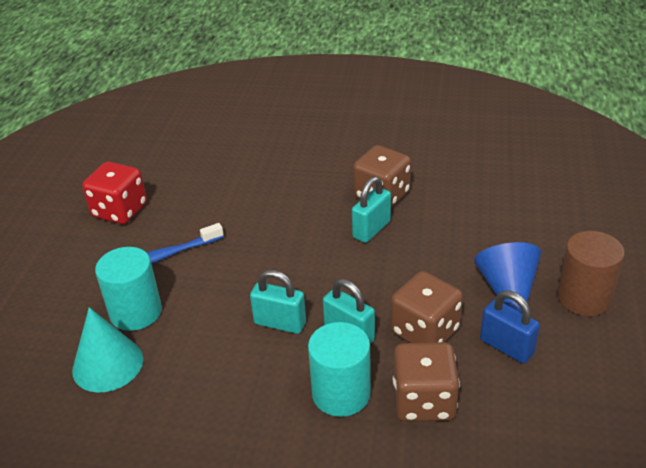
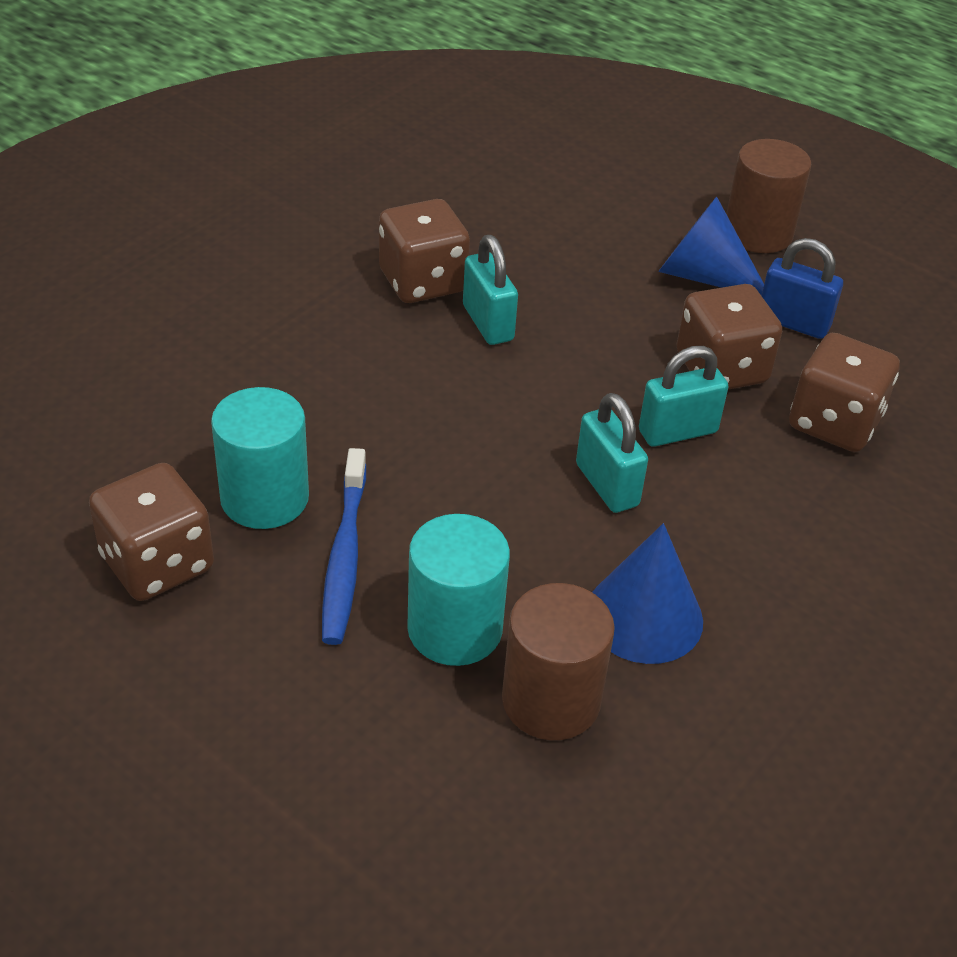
camera: 65 degrees left, 5 degrees up
turquoise cone [72,307,143,392] -> brown cylinder [502,583,615,740]
red dice [82,162,147,224] -> brown dice [89,463,214,601]
turquoise padlock [250,270,306,334] -> turquoise padlock turned 75 degrees counterclockwise [576,393,648,513]
turquoise cylinder [308,322,371,417] -> turquoise cylinder moved to [211,387,309,529]
blue padlock [480,291,540,364] -> blue padlock turned 45 degrees clockwise [761,238,843,339]
none -> blue cone [592,523,703,664]

